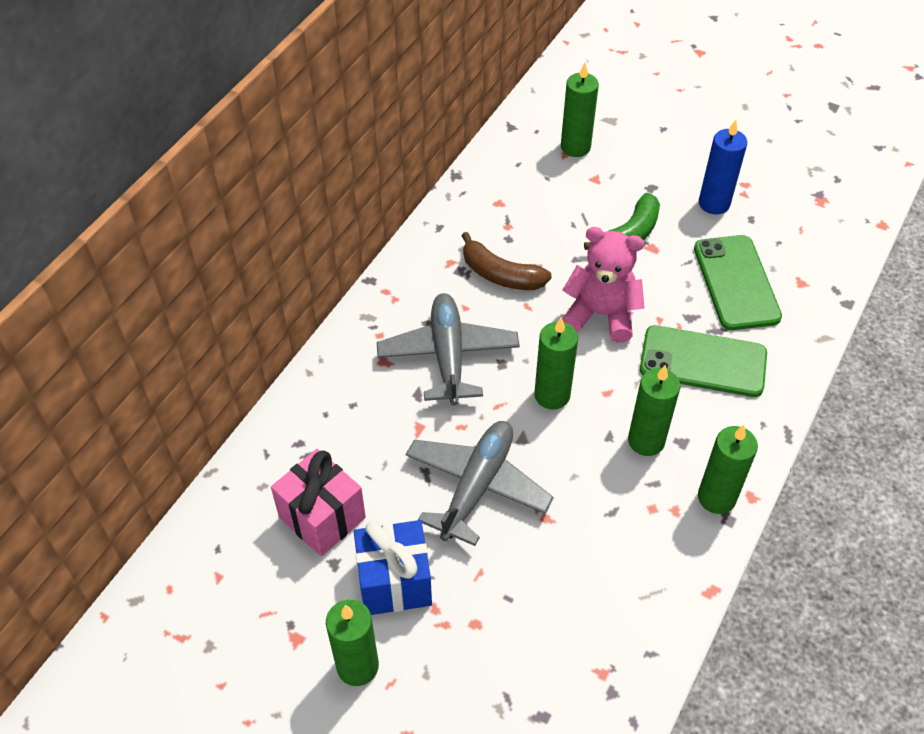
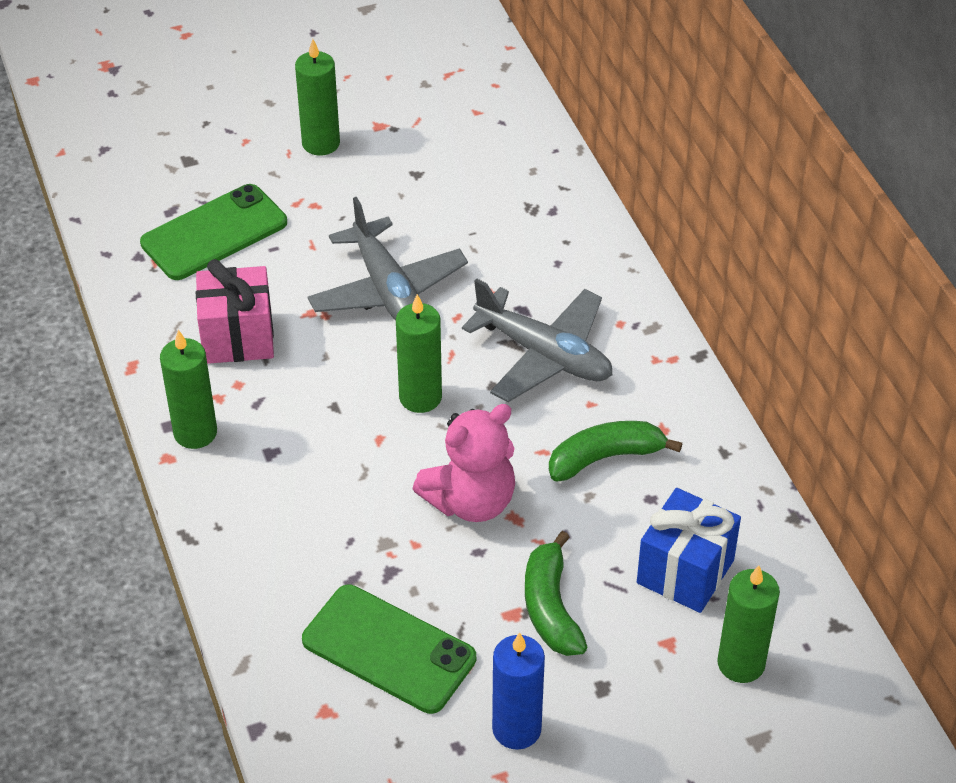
camera: 130 degrees right, 5 degrees down
pink gift [271,449,366,556] -> pink gift moved to [196,259,274,364]
blue gift [354,520,432,615] -> blue gift moved to [637,488,741,613]
brown banana [462,232,552,290] -> green banana [549,421,683,482]
green candle [628,365,680,456] -> none
green phone [640,325,767,397] -> green phone moved to [140,184,287,280]

